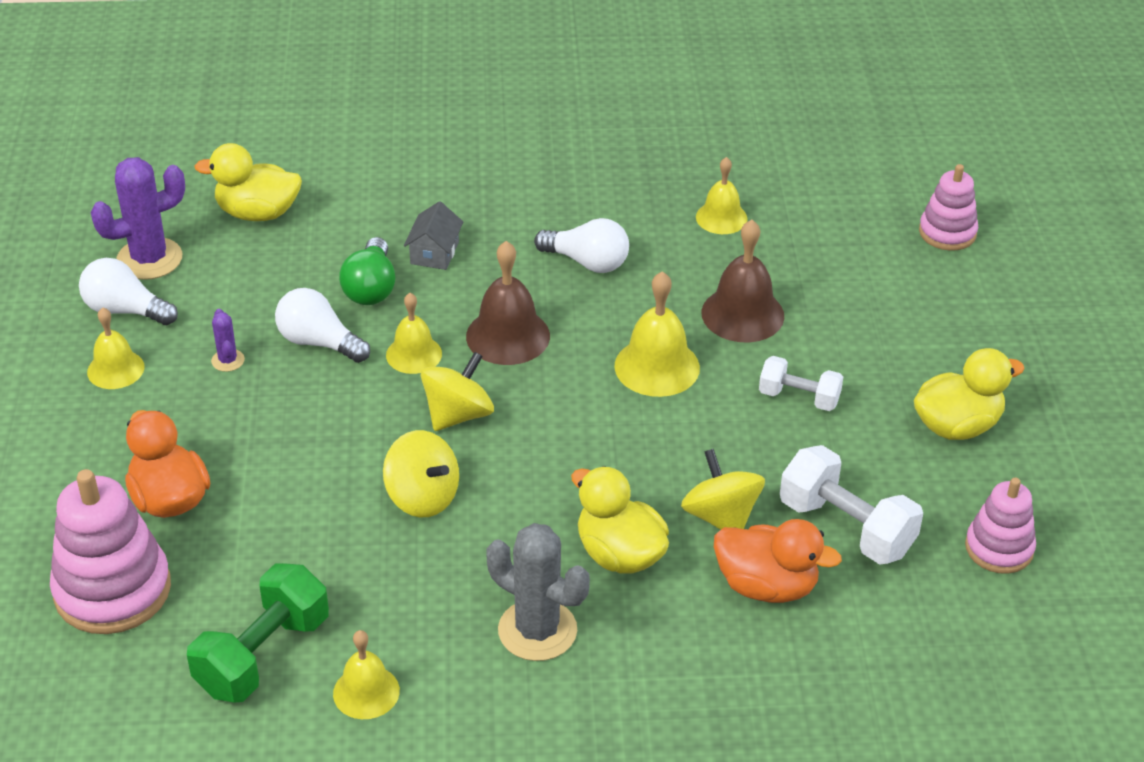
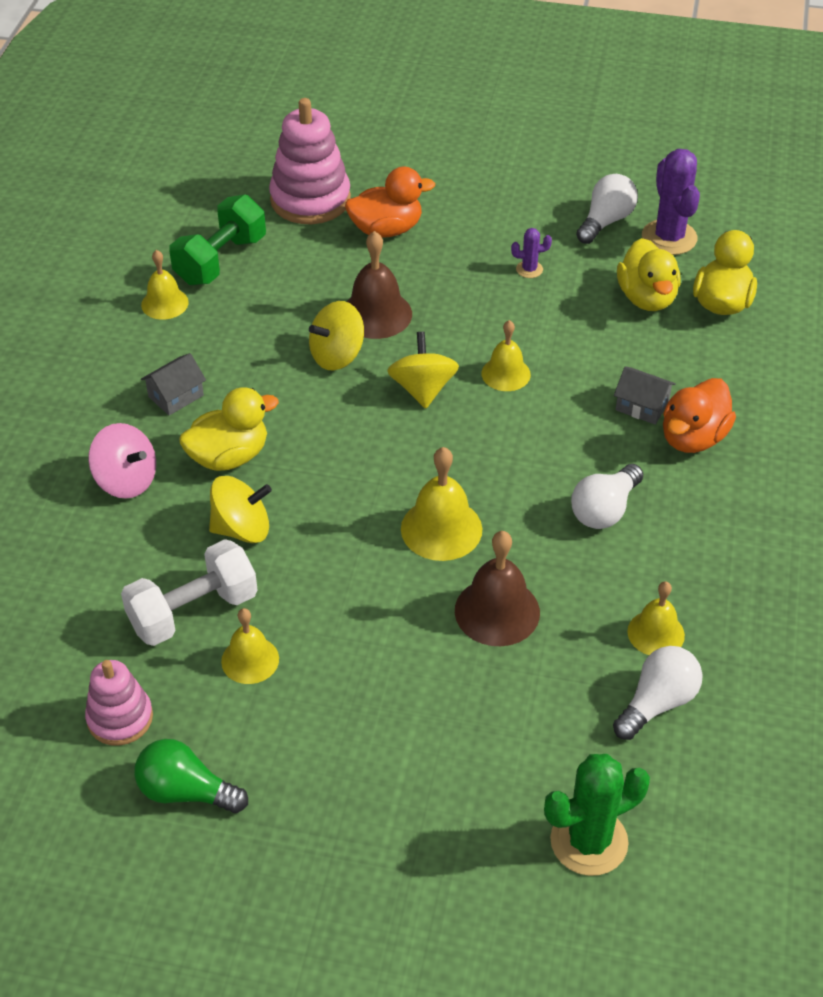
camera: 105 degrees right, 5 degrees up
yellow bell [87,307,145,389] -> yellow bell moved to [221,608,279,684]
green dumbbell [187,563,329,702] -> green dumbbell turned 75 degrees clockwise [169,195,266,285]
white light bulb [275,288,370,363] -> white light bulb moved to [613,646,703,740]
green light bulb [339,237,396,305] -> green light bulb moved to [134,739,248,813]
yellow spinning top [421,352,494,431] -> yellow spinning top turned 150 degrees counterclockwise [387,332,459,409]
brown bell [466,241,550,365] -> brown bell moved to [346,231,412,339]
grey cactus [486,523,590,661] -> grey house [141,353,206,416]
orange duck [714,519,842,603] -> orange duck moved to [663,378,736,453]
white dumbbell [759,356,843,411] -> none
yellow duck [914,348,1025,440] -> yellow duck moved to [617,238,680,311]
pink stacking toy [919,164,978,251] -> green cactus [544,754,650,876]
none -> pink spinning top [88,423,156,499]

